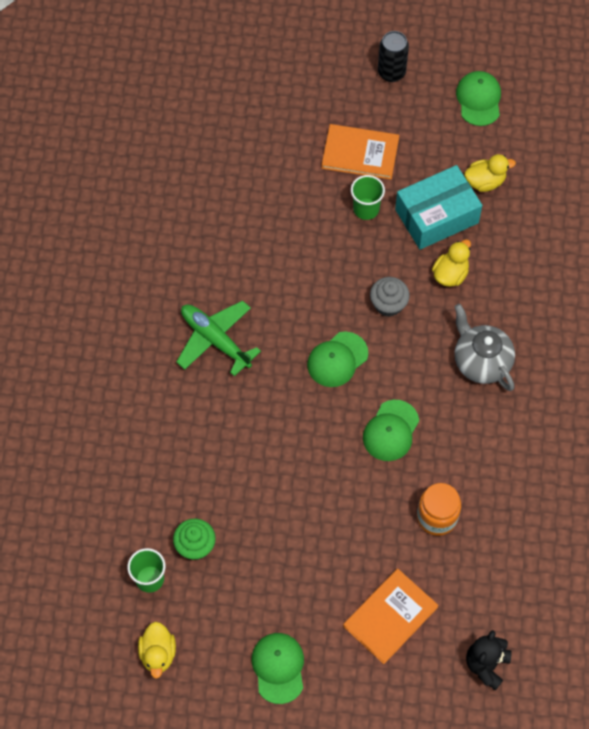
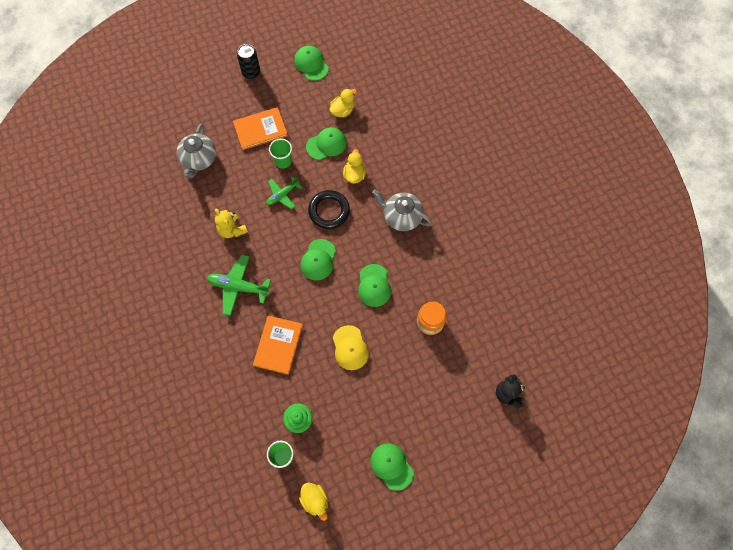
camera: 30 degrees left, 5 degrees up
orange book [343,569,438,664] -> orange book moved to [253,316,303,375]
grey cupcake [370,277,410,317] -> black ring [308,190,350,229]
turquoise box [395,165,482,250] -> green cap [306,127,347,160]
none -> grey teapot [177,124,216,178]
none -> yellow teddy bear [215,209,248,238]
none -> green plane [266,177,302,209]
none -> yellow cap [333,325,369,370]

